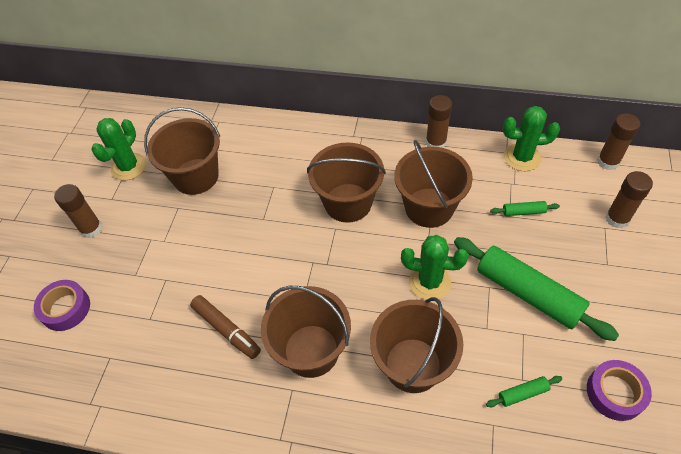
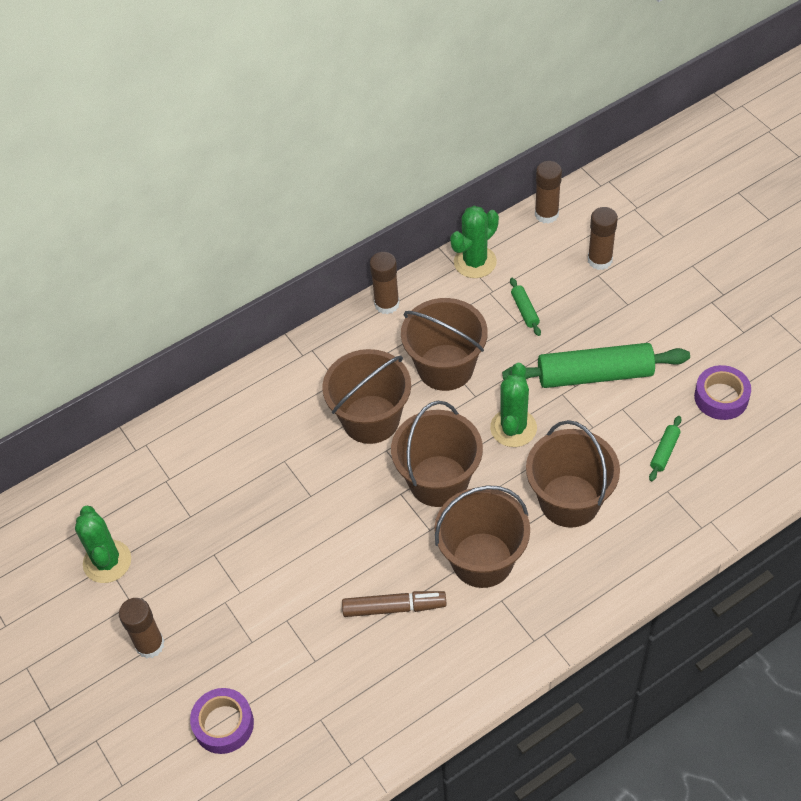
camera: 45 degrees left, 0 degrees up
brown bucket [144,107,220,195] -> brown bucket moved to [391,401,483,507]
green cactus [401,235,468,300] -> green cactus turned 45 degrees counterclockwise [490,363,537,447]
green rolling pin [490,201,560,216] -> green rolling pin turned 60 degrees counterclockwise [510,278,541,336]

